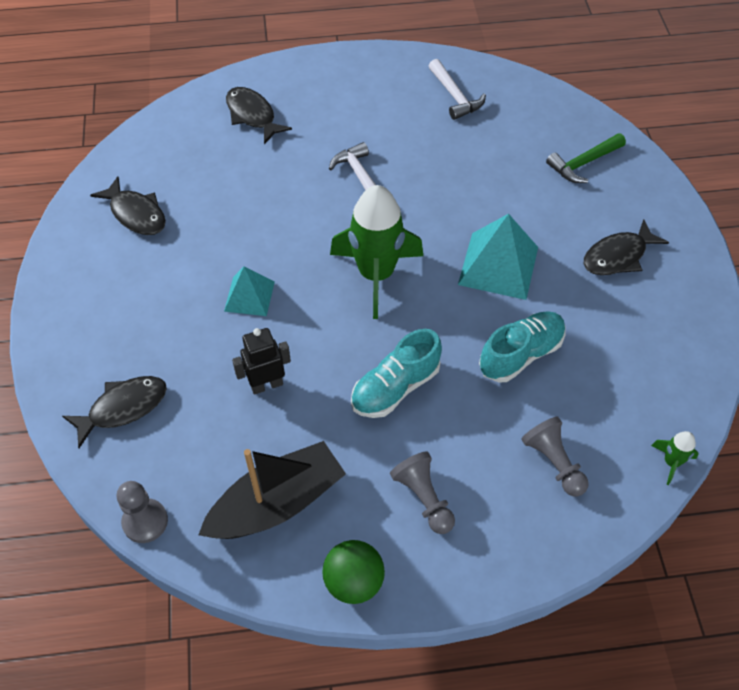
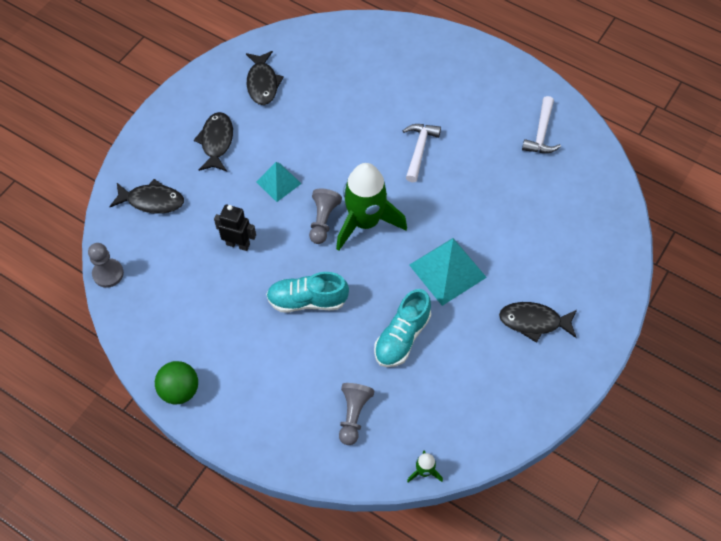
camera: 40 degrees right, 5 degrees up
black boat [199,441,346,539] -> none
black fish [226,87,292,144] -> black fish moved to [194,112,233,171]
grey pawn [390,451,455,534] -> grey pawn moved to [309,188,342,244]
turquoise shoe [479,311,566,382] -> turquoise shoe turned 120 degrees clockwise [374,289,431,367]
green hammer [546,133,626,183] -> none

